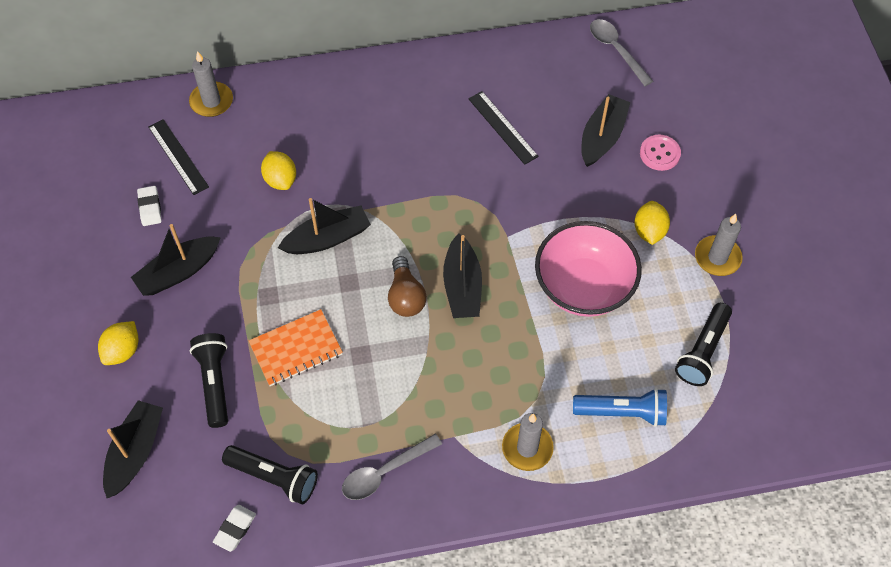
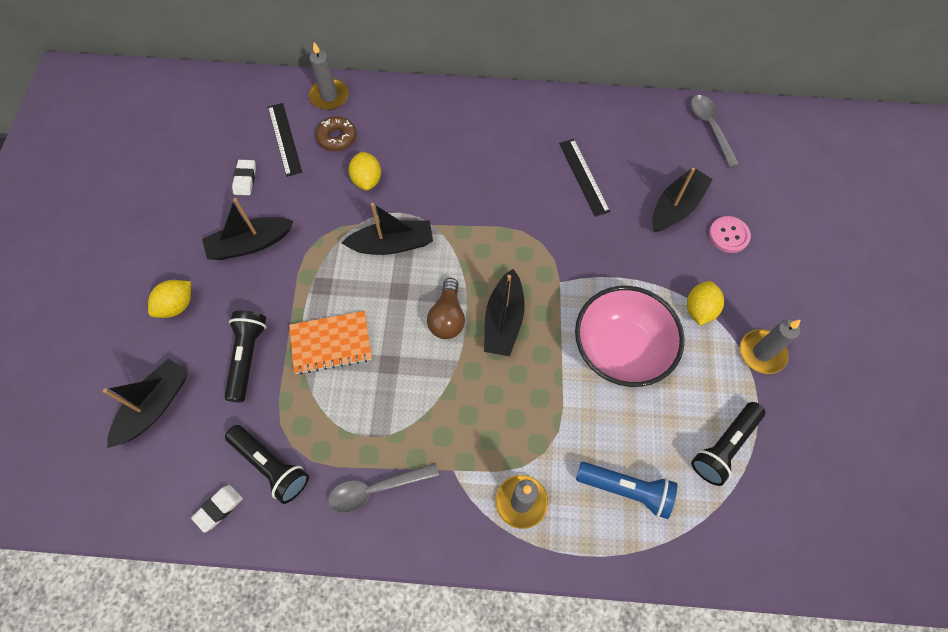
camera: 15 degrees right, 5 degrees up
none -> brown donut [316,116,357,151]

